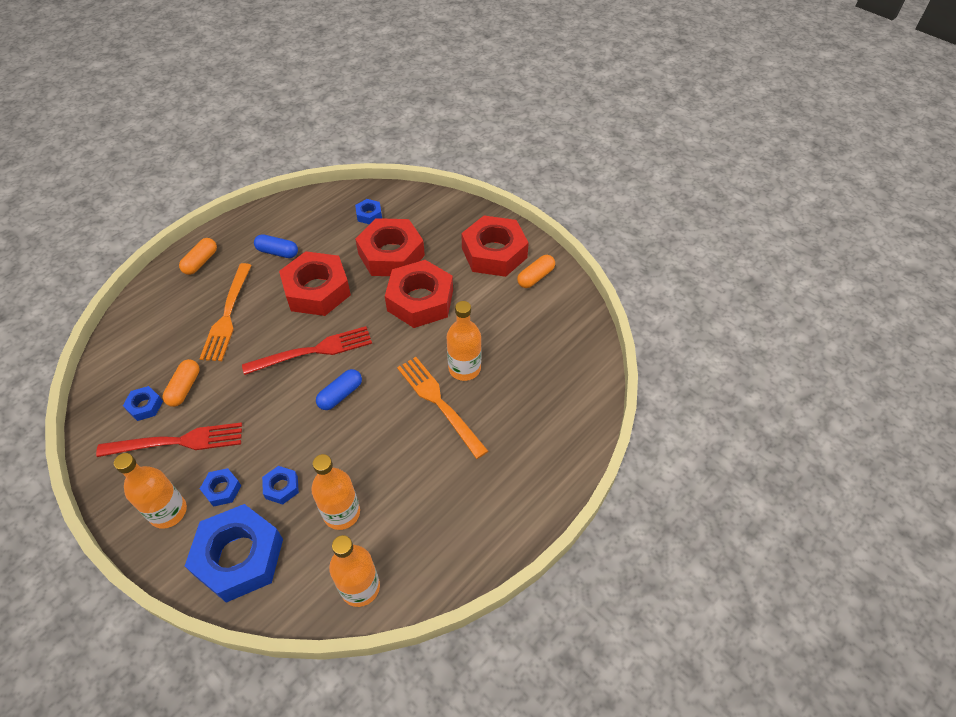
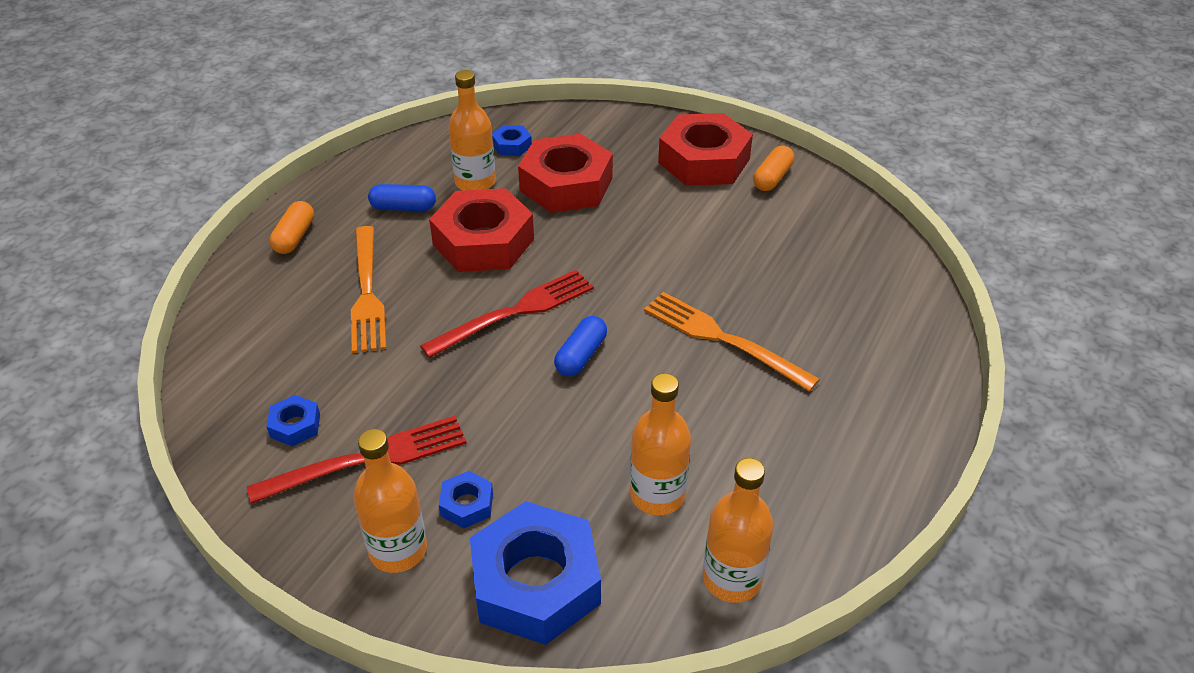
camera: 15 degrees left, 10 degrees down
orange capsule [163,359,200,407] -> none
blue nut [262,466,299,505] -> none
red nut [385,260,453,328] -> none
orange bottle [446,301,481,381] -> orange bottle moved to [448,70,496,191]

